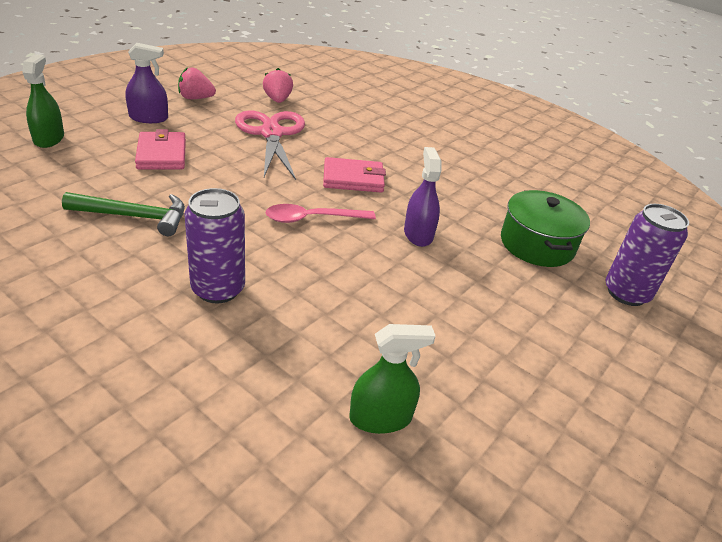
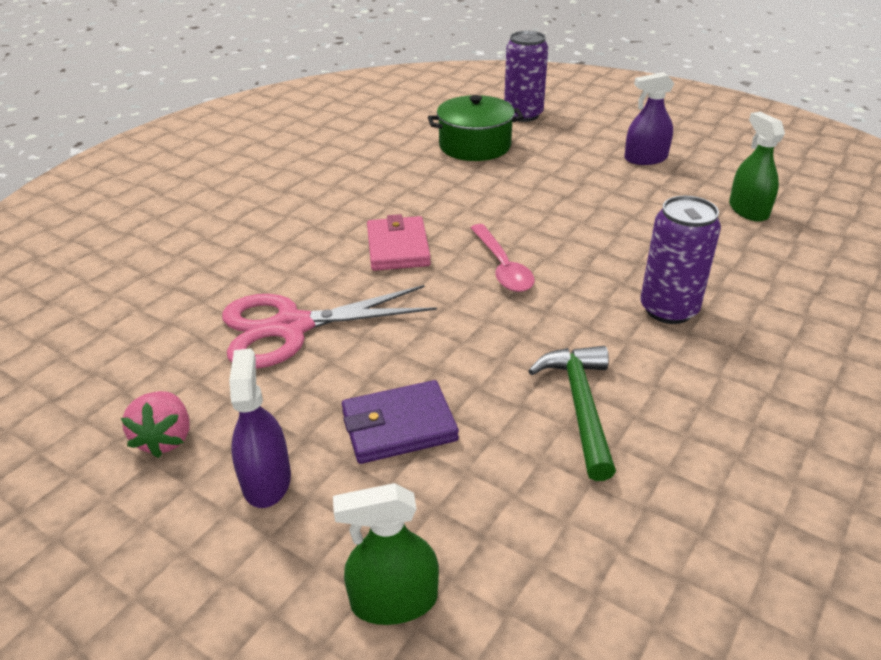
camera: 90 degrees left, 0 degrees up
pink wallet [135,129,186,169] -> purple wallet [342,380,459,464]
pink strawberry [263,68,293,103] -> none
purple spray bottle [404,147,441,247] -> purple spray bottle moved to [624,72,674,165]

